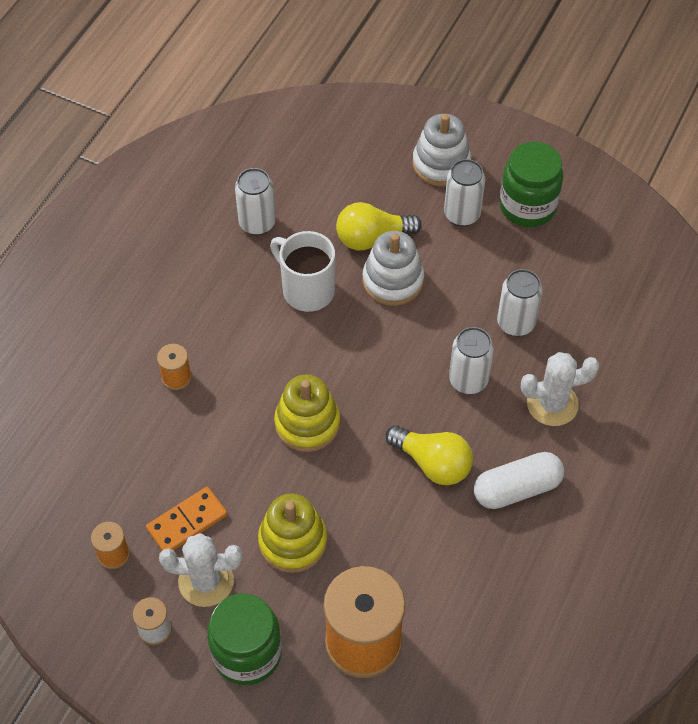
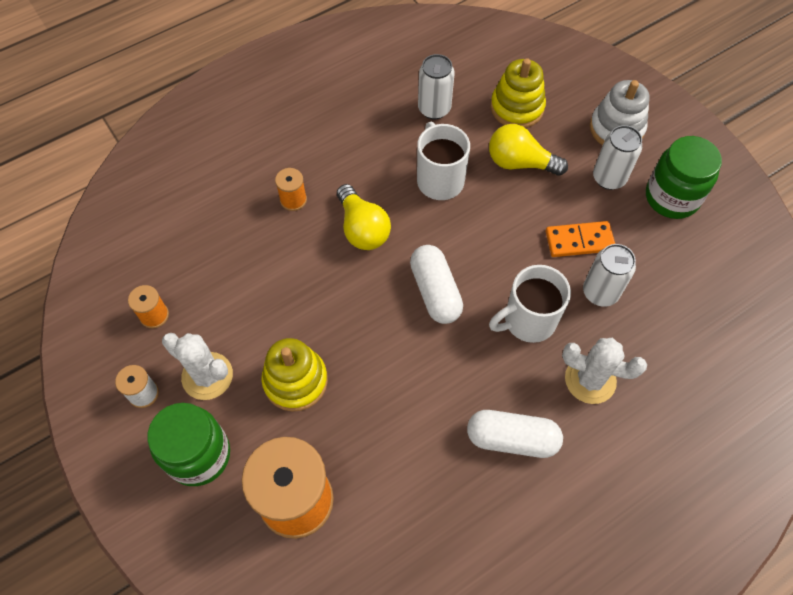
camera: 30 degrees right, 5 degrees up
orange domino [146,487,227,550] -> orange domino moved to [546,221,615,257]
yellow stacking toy [274,374,340,452] -> yellow stacking toy moved to [491,58,546,128]
white stacking toy [362,231,424,306] -> none
yellow light bulb [385,425,473,485] -> yellow light bulb moved to [337,184,391,250]
white can [449,327,494,394] -> white mug [489,265,571,343]
none -> white capsule [410,245,463,324]

